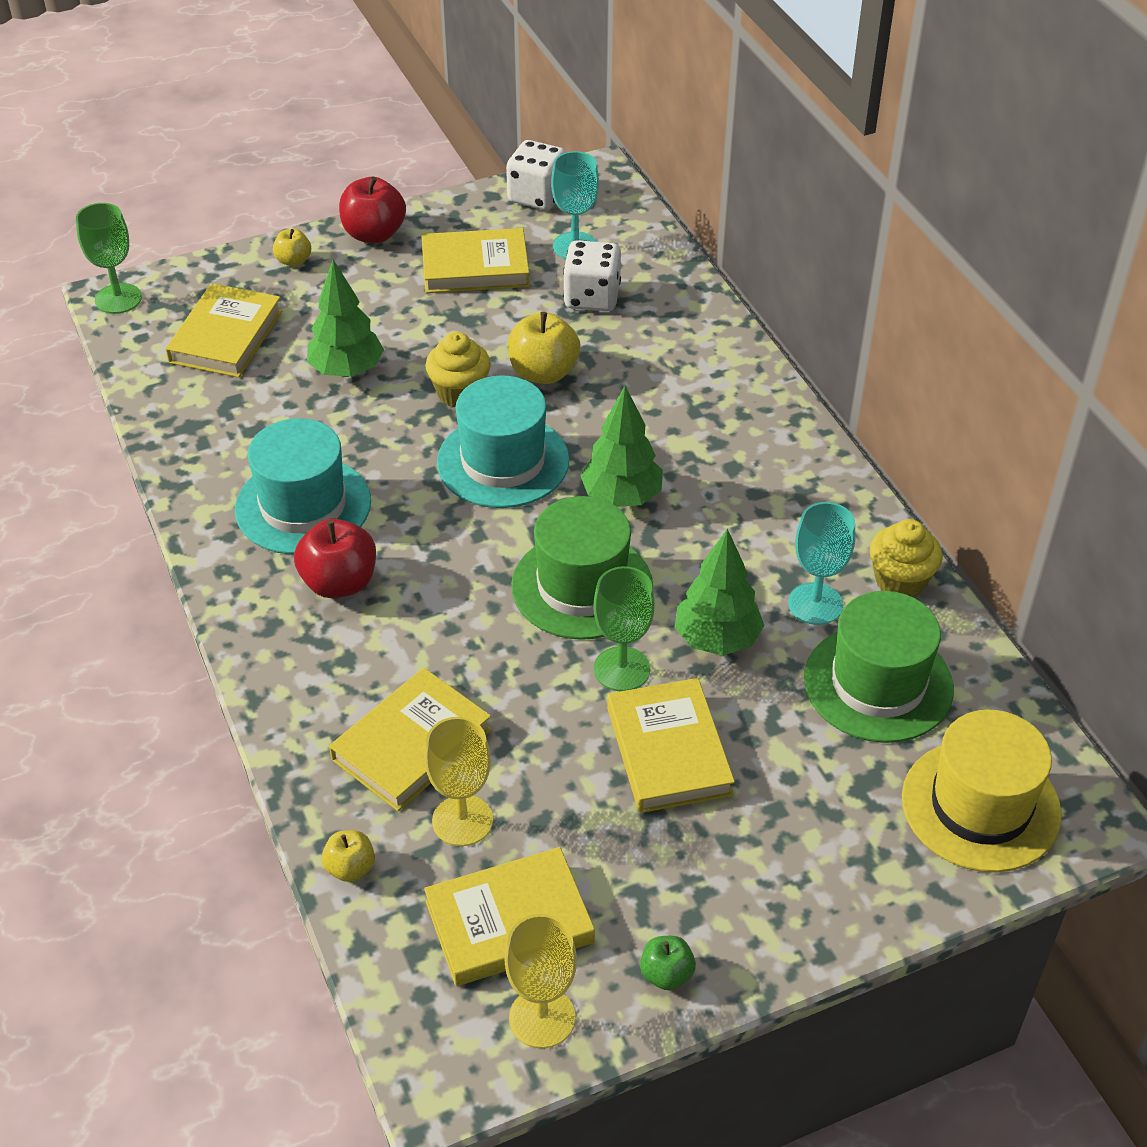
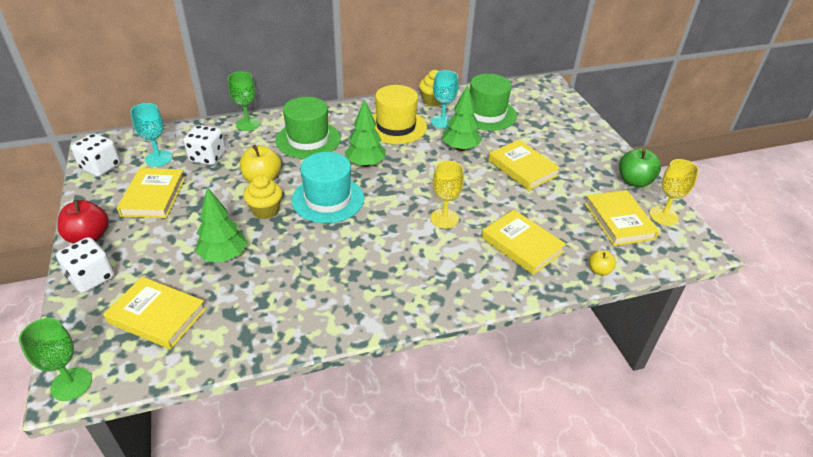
camera: 85 degrees left, 5 degrees down
turquoise hat [235,418,371,555] -> none
yellow apple [273,229,311,267] -> white dice [56,237,114,293]
red apple [294,519,376,598] -> none
yellow goblet [424,717,493,846] -> yellow goblet moved to [430,161,464,228]
green hat [511,496,653,640] -> green hat moved to [276,97,341,159]
green goblet [593,566,655,691] -> green goblet moved to [228,71,260,131]
yellow book [607,678,735,813] -> yellow book turned 60 degrees clockwise [488,140,560,190]
green apple [640,936,696,990] -> green apple [619,149,661,187], size x1.78
yellow hat [902,710,1062,872] -> yellow hat moved to [372,85,427,144]

